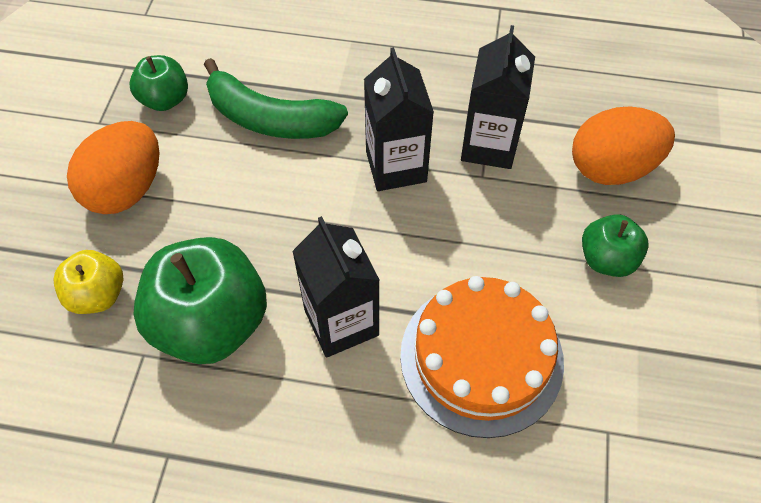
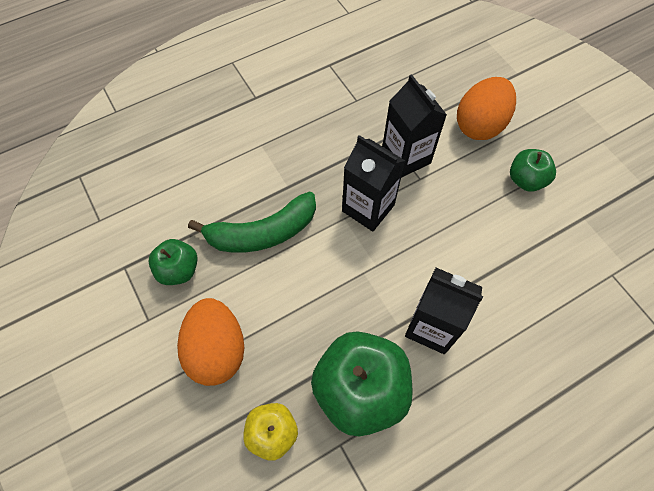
camera: 40 degrees left, 5 degrees up
orange cake [400,276,564,438] -> none

